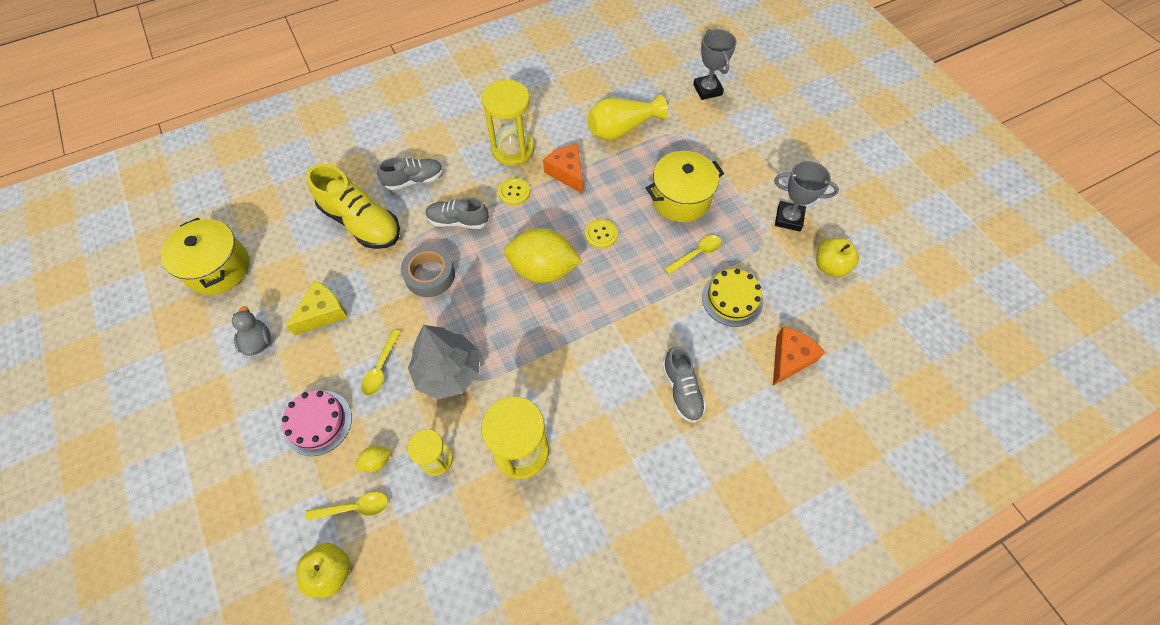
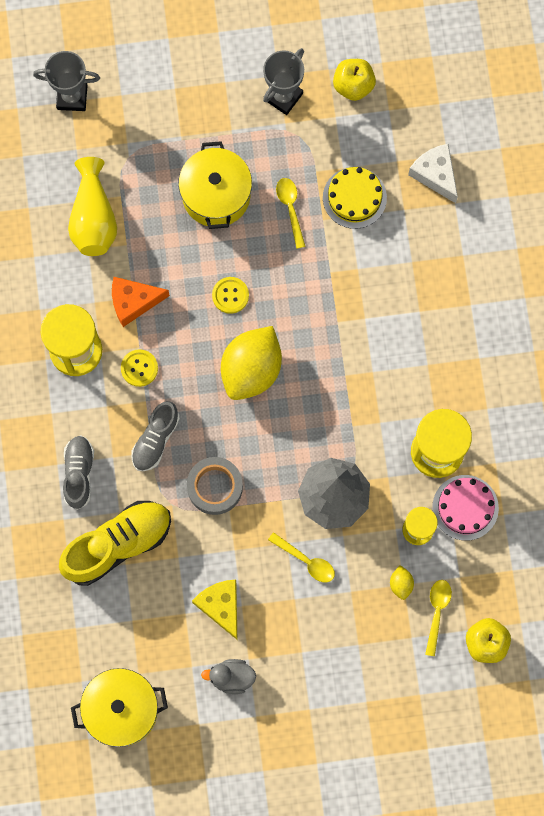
camera: 70 degrees left, 15 degrees up
pink cake [282,390,352,456] -> pink cake moved to [432,475,499,541]
grey shoe [662,346,706,423] -> none
orange cheese [773,327,825,386] -> white cheese [408,144,458,203]

